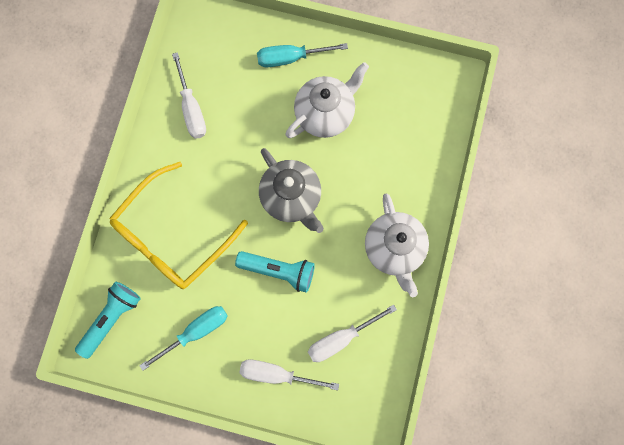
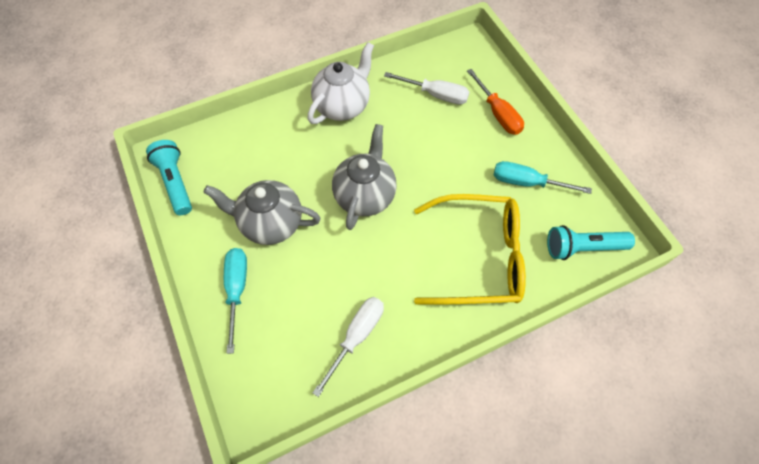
camera: 130 degrees left, 15 degrees down
turquoise flashlight [235,251,315,293] -> turquoise flashlight moved to [146,140,192,215]
white screwdriver [239,359,339,390] -> orange screwdriver [467,69,524,135]
turquoise screwdriver [257,43,348,67] -> turquoise screwdriver turned 135 degrees counterclockwise [224,248,247,354]
white teapot [285,62,369,138] -> grey teapot [203,180,321,245]

